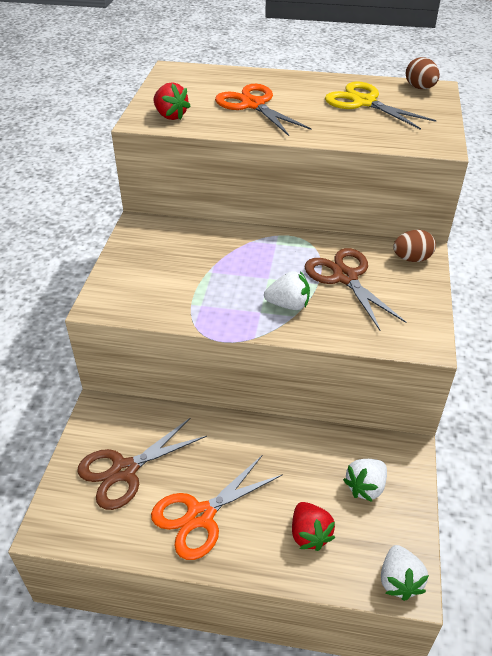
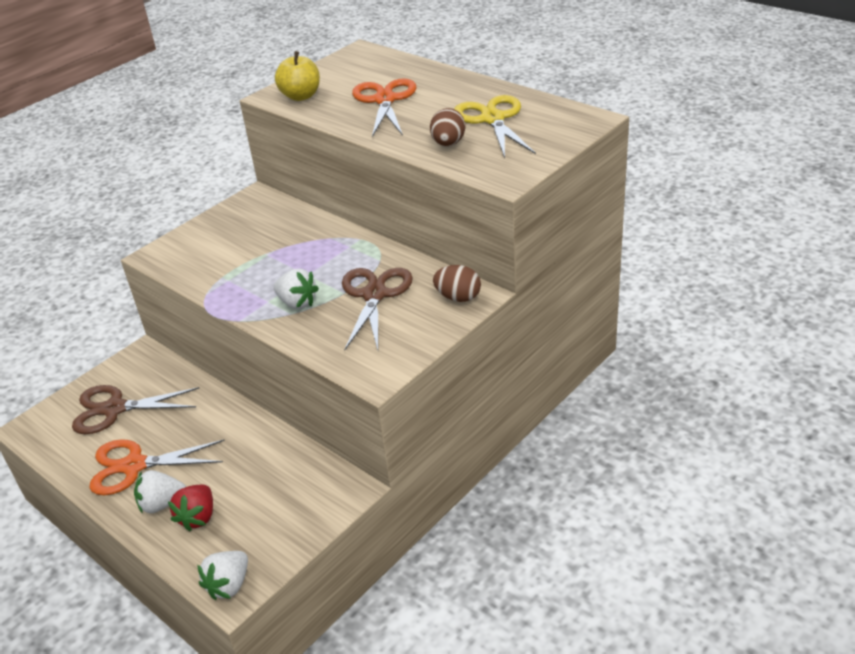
camera: 35 degrees right, 5 degrees down
red strawberry [153,82,191,120] -> yellow apple [275,51,320,101]
white strawberry [343,459,387,502] -> white strawberry moved to [134,470,186,513]
brown egg [405,57,440,89] -> brown egg moved to [430,108,465,146]

